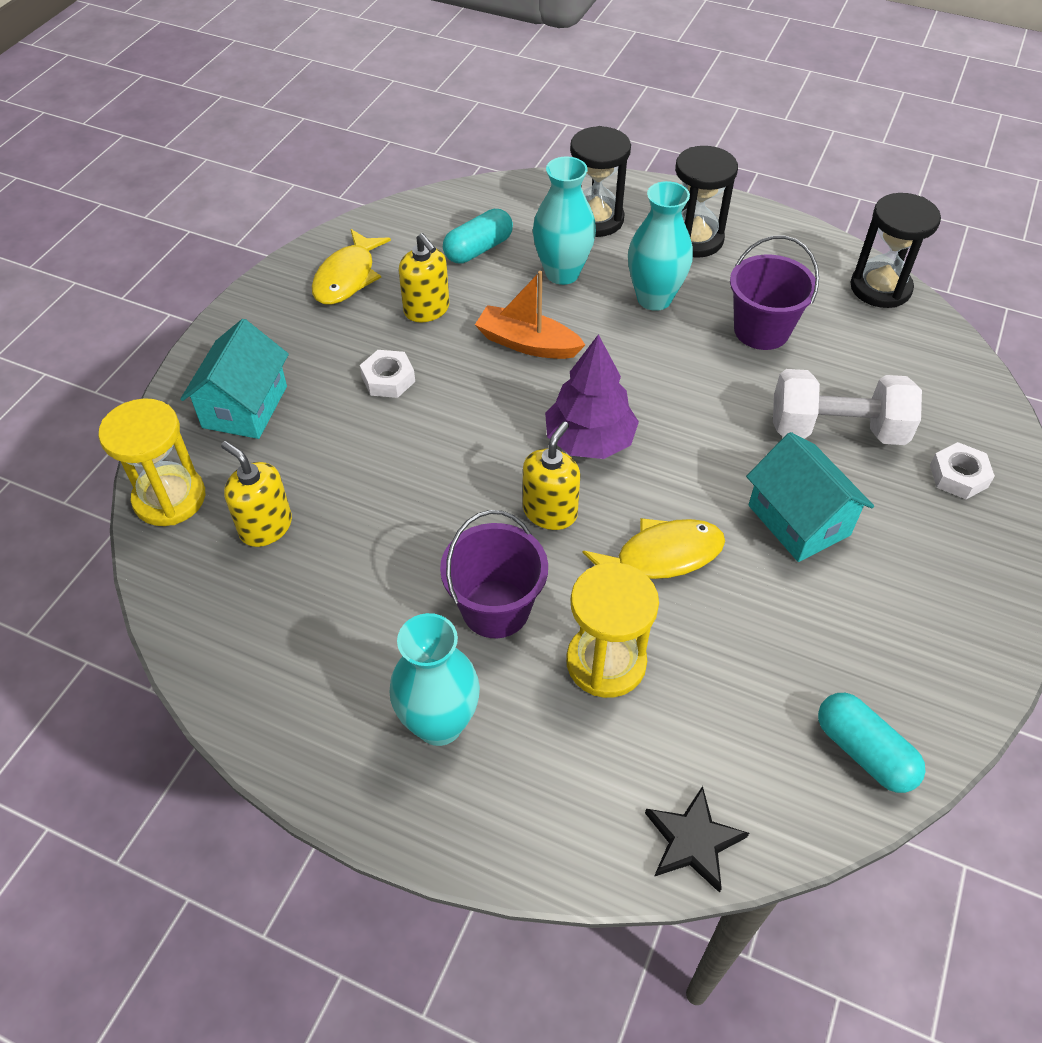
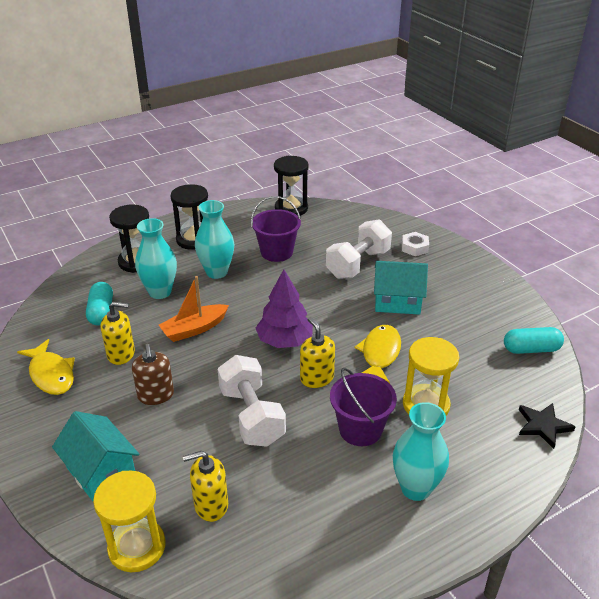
camera: 55 degrees left, 15 degrees down
white nut [360,350,415,398] -> brown soap dispenser [132,344,174,405]
none -> white dumbbell [218,355,286,447]

